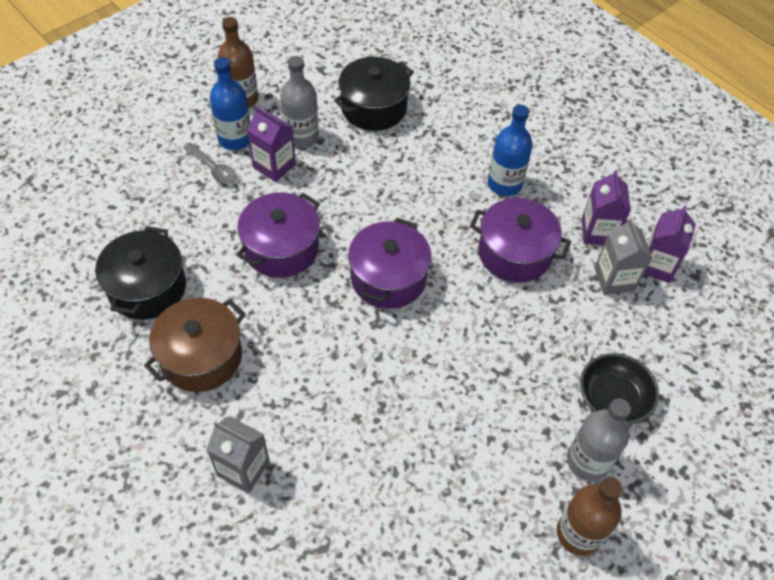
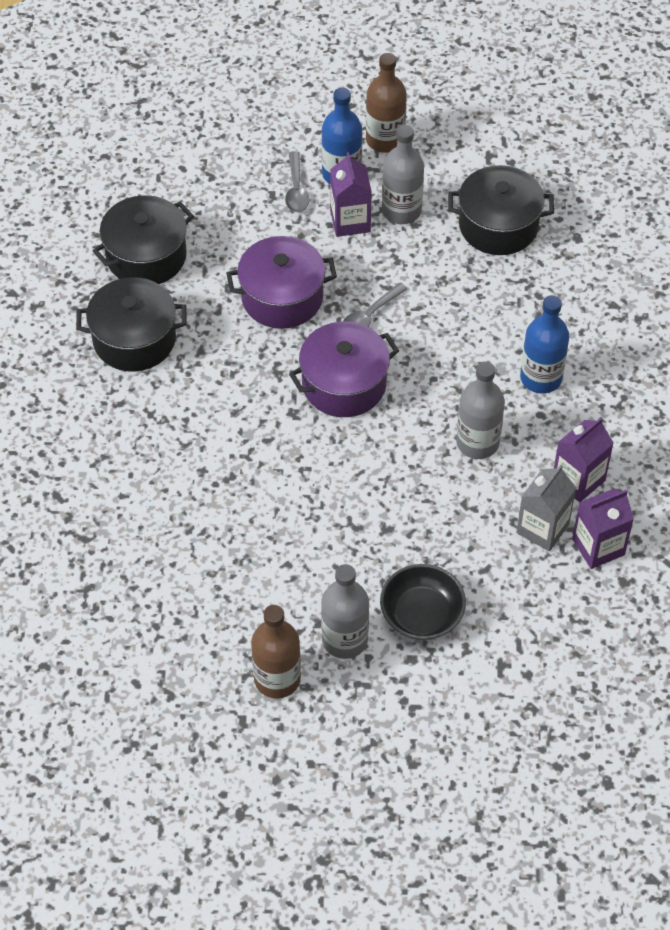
camera: 45 degrees right, 0 degrees up
brown pot [144,298,246,392] -> black pot [76,277,187,372]
grey carton [206,416,270,493] -> none
purple pot [470,198,571,283] -> grey bottle [456,361,505,459]
none -> grey spoon [343,283,407,327]

